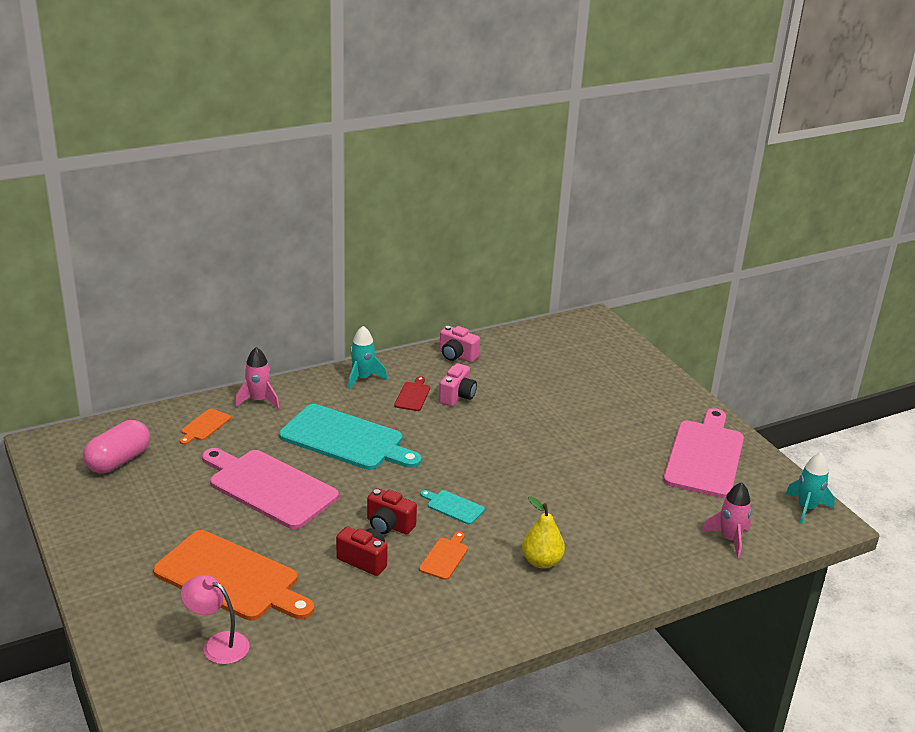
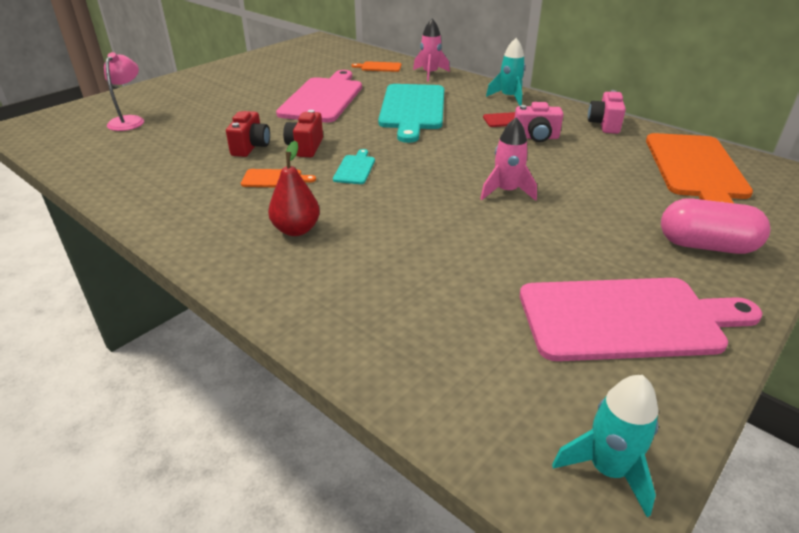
camera: 70 degrees right, 5 degrees up
pink capsule [83,420,150,473] -> pink capsule moved to [661,198,770,254]
orange cutting board [153,530,314,620] -> orange cutting board moved to [646,133,753,203]
yellow pear [522,496,565,568] -> red pear [268,141,320,236]
pink rocket [702,482,751,559] -> pink rocket moved to [480,117,537,201]

